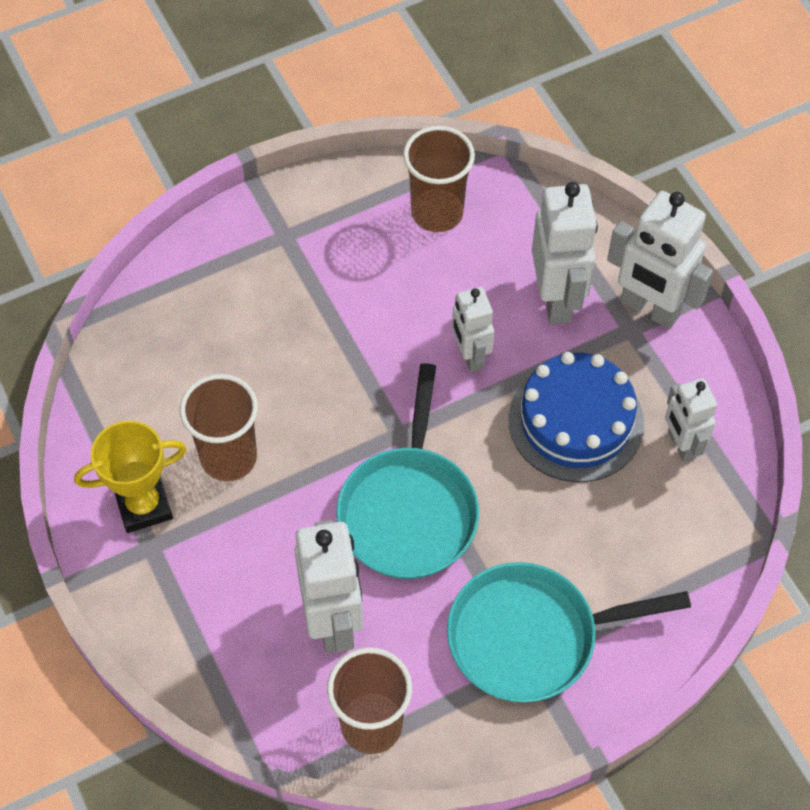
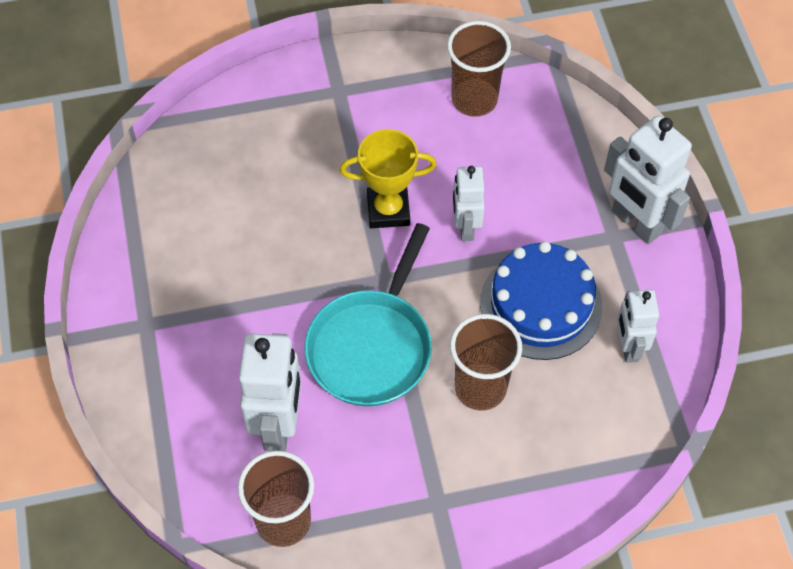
camera: 15 degrees right, 0 degrees up
yellow trophy [74,421,186,533] -> yellow trophy moved to [340,129,437,228]
brown cup [180,374,258,481] -> brown cup moved to [450,314,522,411]
turquoise pan [447,562,691,702] -> none
white robot [532,182,598,324] -> none

